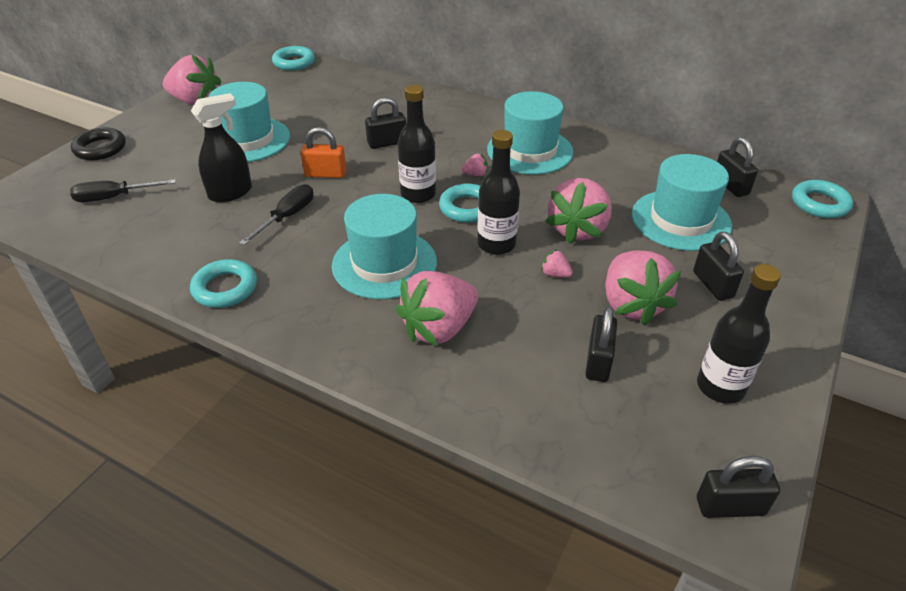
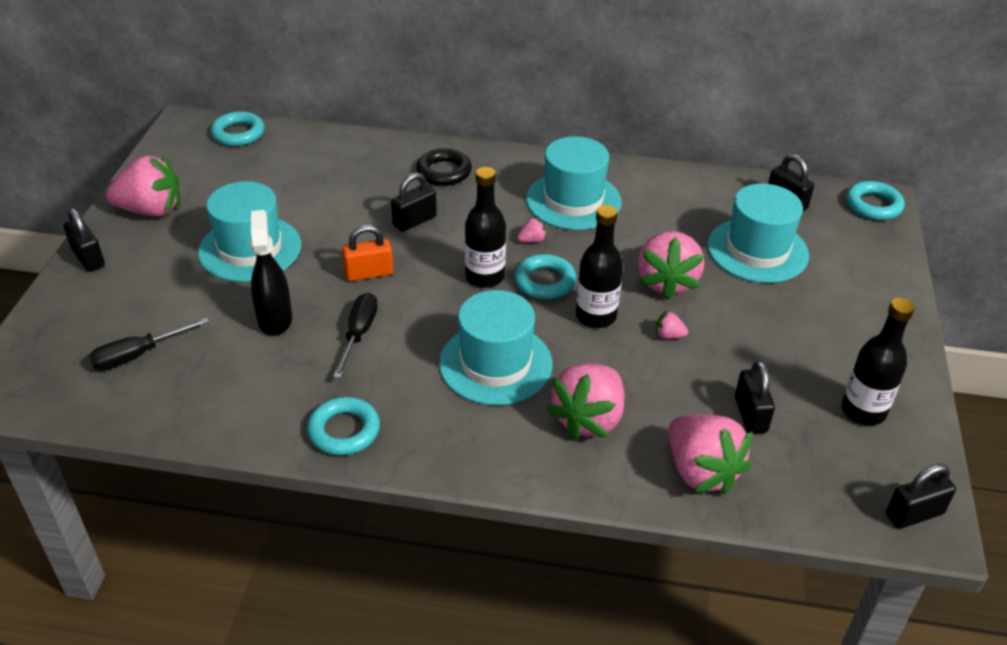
camera: 20 degrees left, 0 degrees up
black ring [71,127,126,160] -> black ring moved to [416,148,472,186]
black spray bottle [191,93,252,202] -> black spray bottle turned 45 degrees counterclockwise [250,210,292,336]
pink strawberry [606,251,681,326] -> pink strawberry moved to [669,414,753,495]
black padlock [693,232,744,301] -> black padlock moved to [64,208,105,272]

